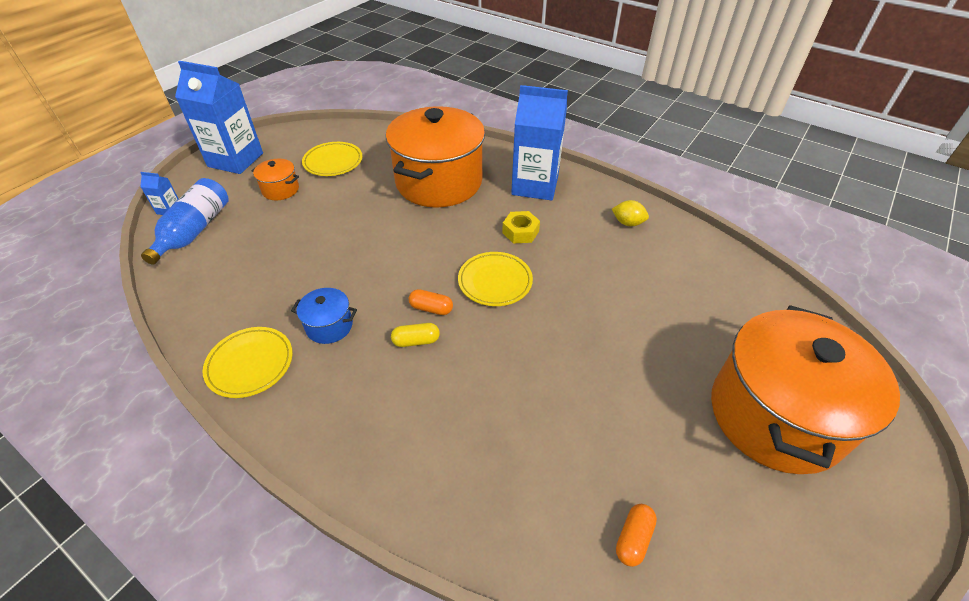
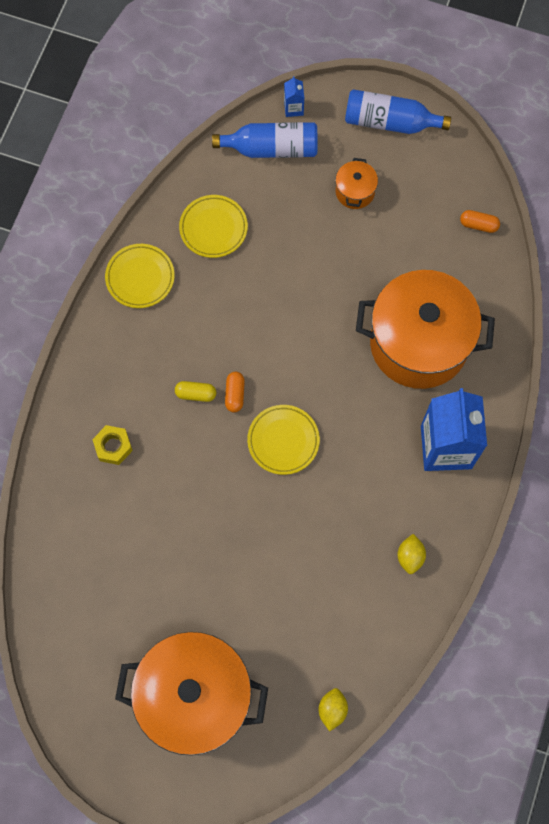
camera: 75 degrees right, 25 degrees up
blue carton [175,61,263,174] -> blue bottle [345,89,451,134]
blue pot [291,288,357,344] -> none
yellow plate [302,142,362,176] -> yellow plate moved to [179,195,248,258]
yellow capsule [391,323,440,347] -> yellow capsule turned 60 degrees counterclockwise [175,381,216,402]
yellow nut [502,211,540,243] -> yellow nut moved to [92,425,133,465]
orange capsule [616,504,657,567] -> orange capsule moved to [460,210,500,233]
none -> yellow lemon [319,688,348,731]

